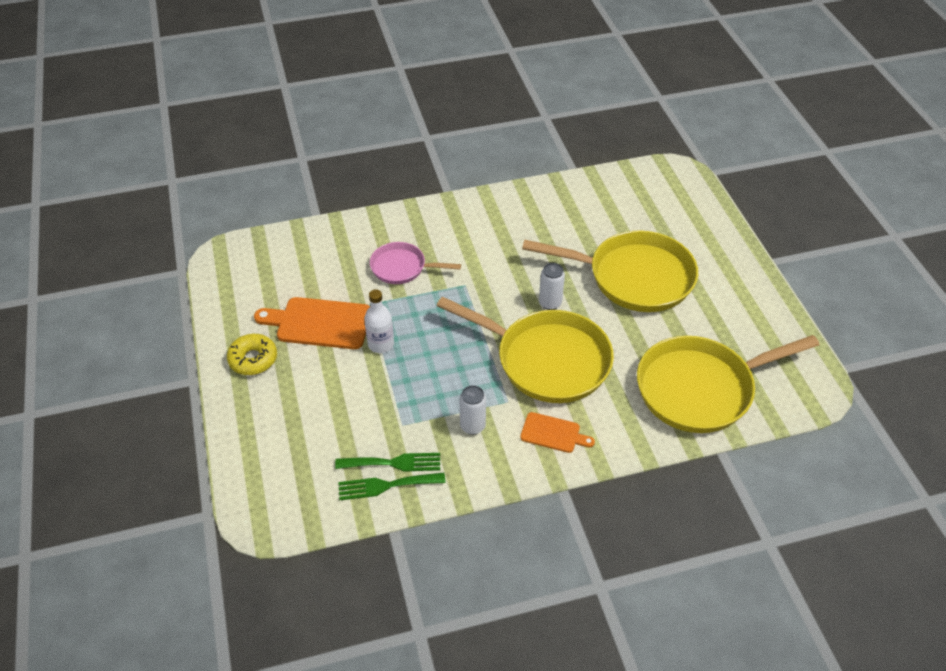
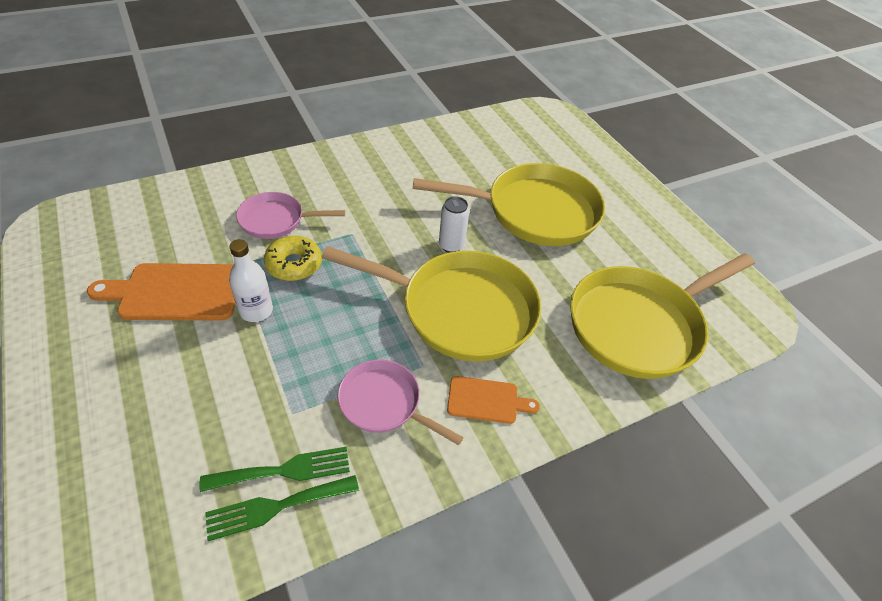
camera: 15 degrees left, 0 degrees up
yellow donut [227,334,277,375] -> yellow donut moved to [264,236,322,281]
white can [460,385,486,435] -> pink pan [337,360,464,445]

